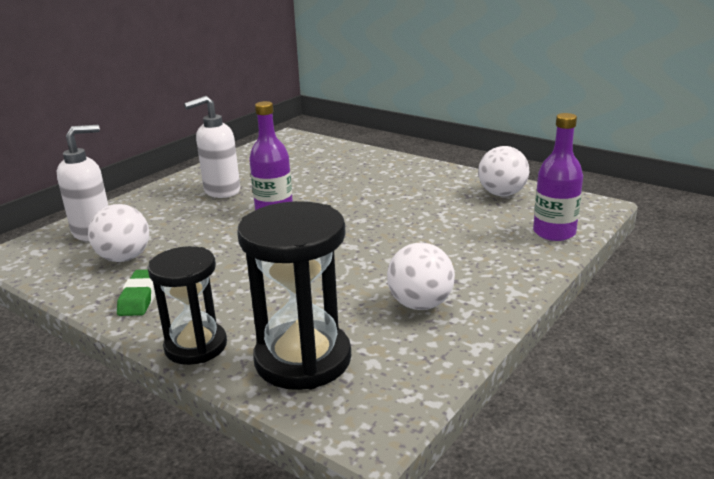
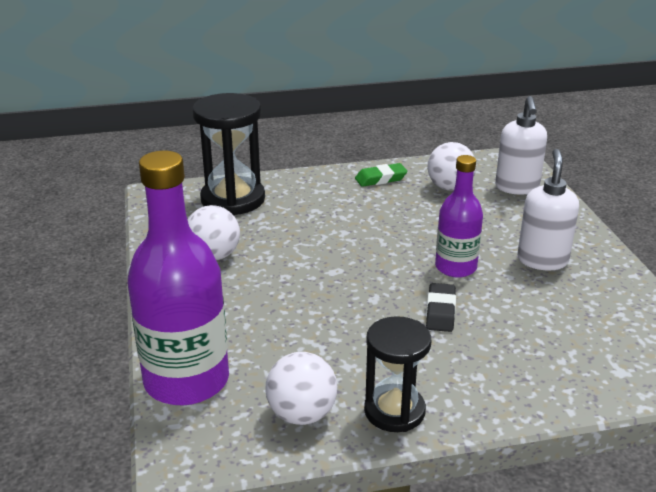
camera: 130 degrees right, 5 degrees up
green eraser [117,270,155,316] -> green eraser turned 60 degrees counterclockwise [355,163,407,187]
black hourglass [148,246,227,365] -> black hourglass moved to [364,316,431,432]
purple bottle [533,113,583,241] -> purple bottle [127,151,229,405], size x1.69
none -> black eraser [426,283,456,332]

